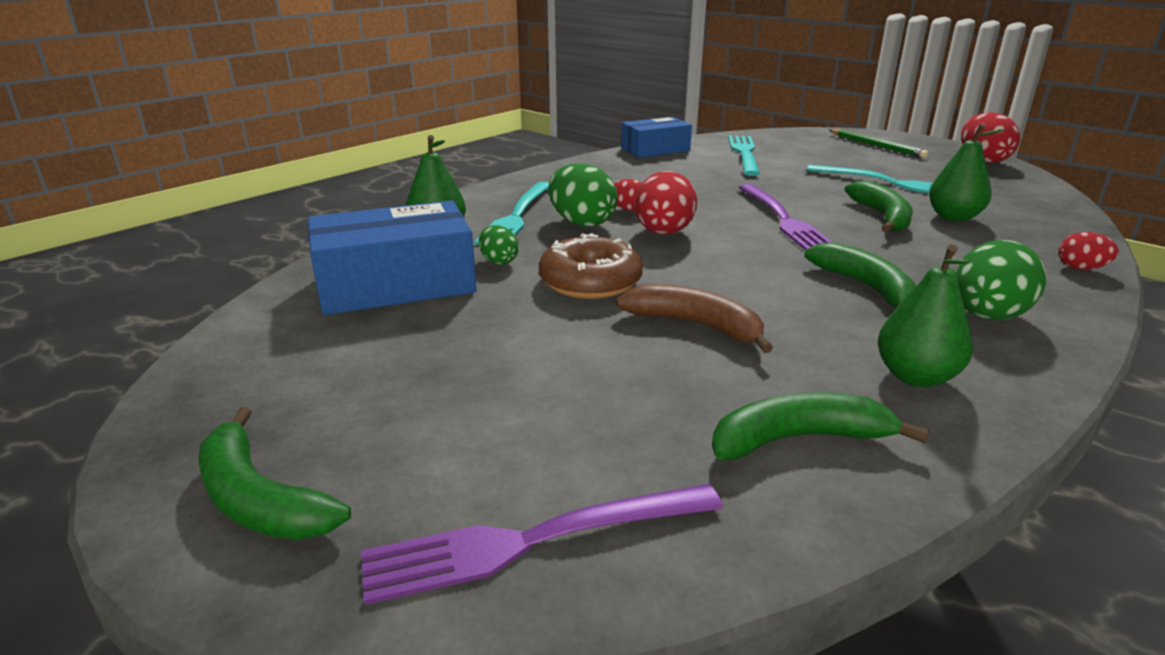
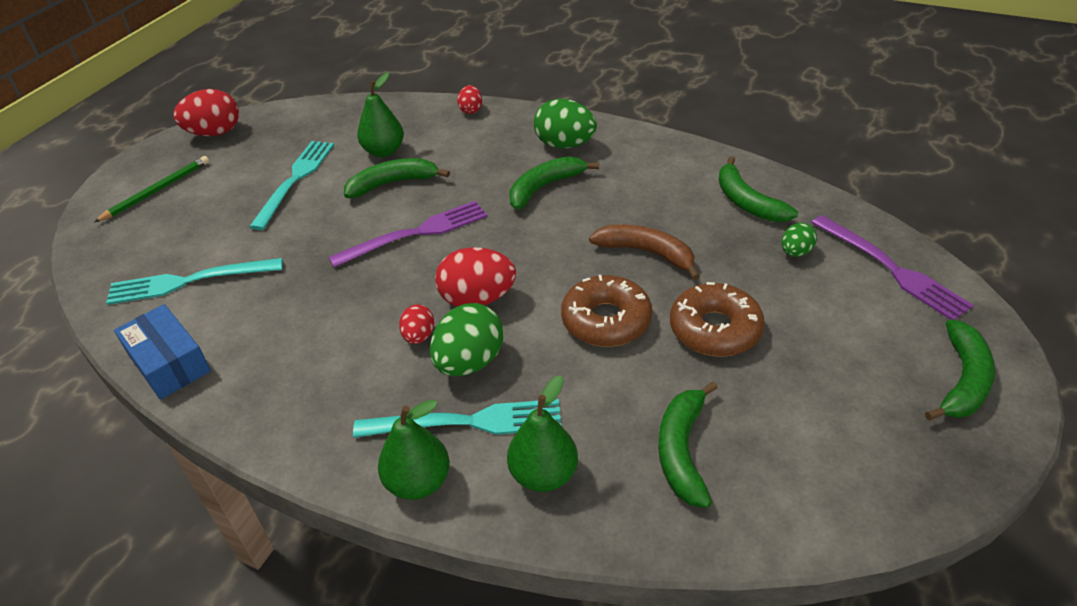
camera: 105 degrees left, 15 degrees up
blue box [308,200,477,315] -> green banana [658,381,718,508]
green egg [479,225,519,265] -> green egg moved to [781,223,817,257]
brown banana [616,284,773,353] -> brown banana turned 105 degrees clockwise [589,225,700,280]
green pear [878,245,973,387] -> green pear moved to [378,400,450,500]
none -> brown donut [670,282,765,357]

